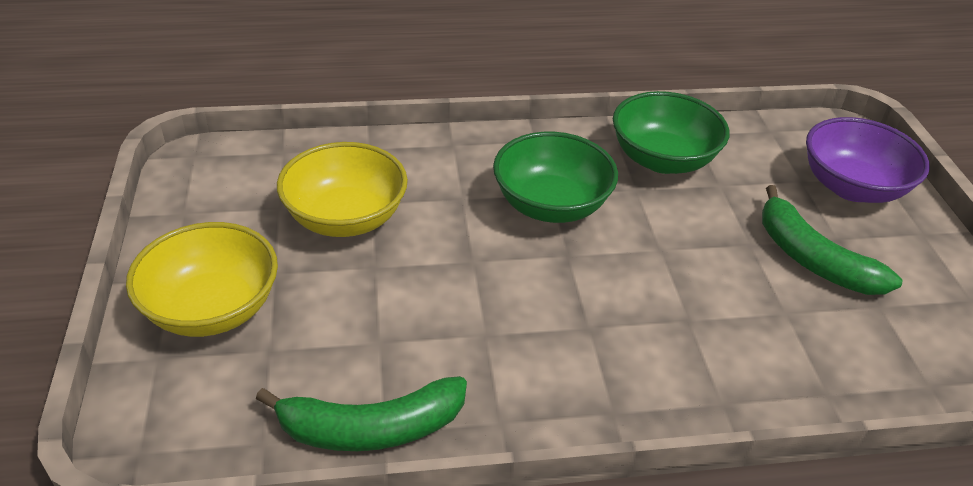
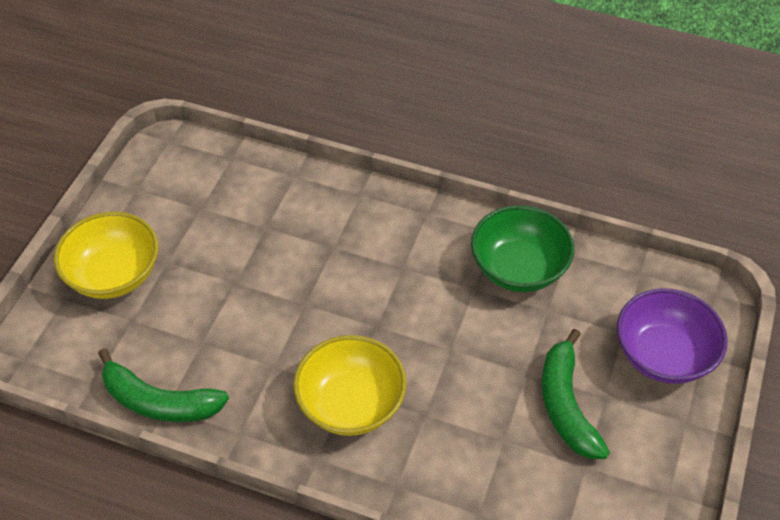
camera: 30 degrees right, 10 degrees up
yellow bowl [277,142,408,237] -> yellow bowl moved to [293,335,407,436]
green bowl [493,132,618,223] -> none

